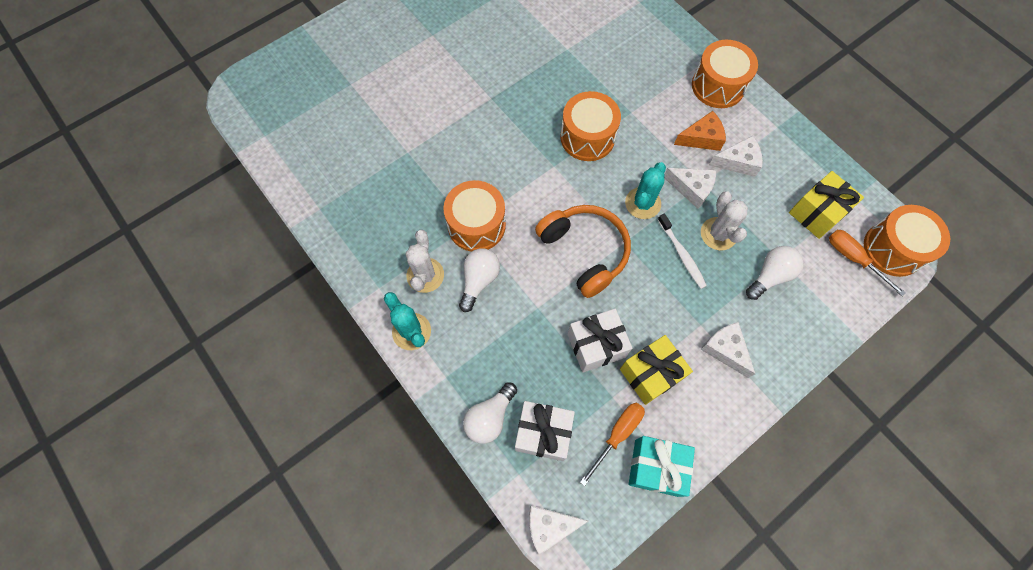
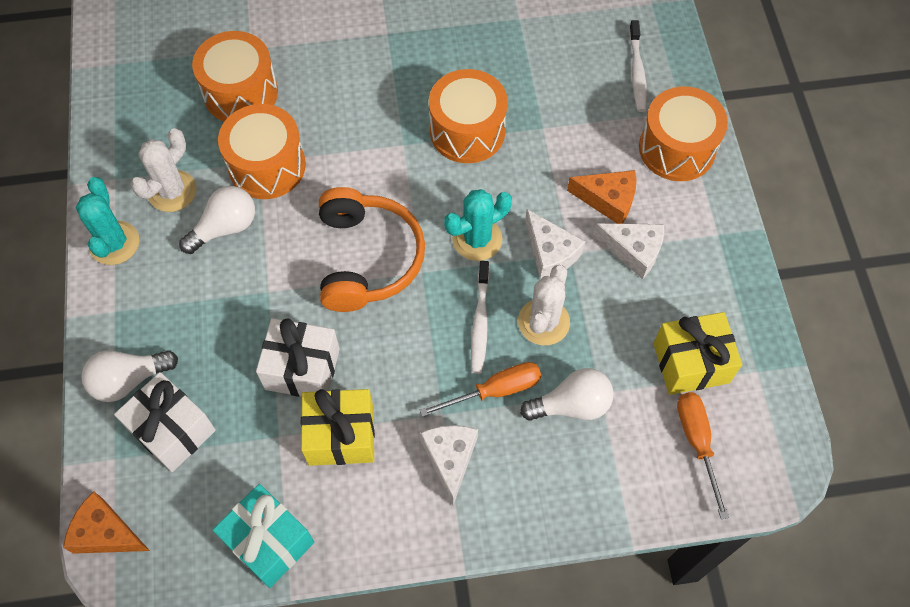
camera: 30 degrees right, 5 degrees down
white cheese [529,506,588,555] -> orange cheese [63,491,150,554]
orange screwdriver [580,403,645,486] -> orange screwdriver moved to [420,362,541,417]
orange drum [864,205,950,277] -> orange drum moved to [192,31,278,121]
none -> white toothbrush [629,20,647,112]

